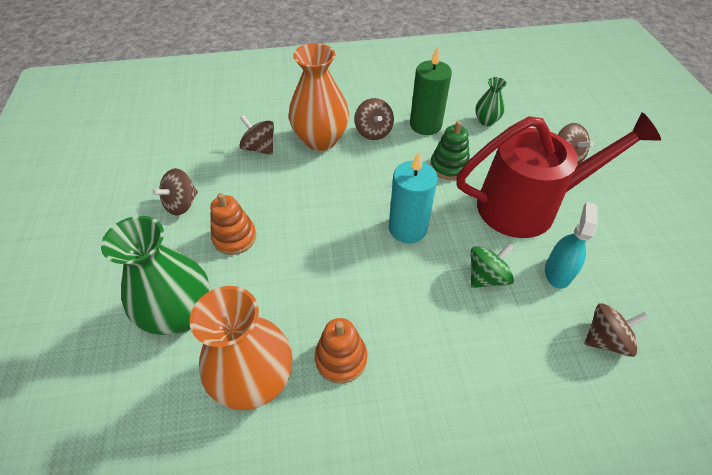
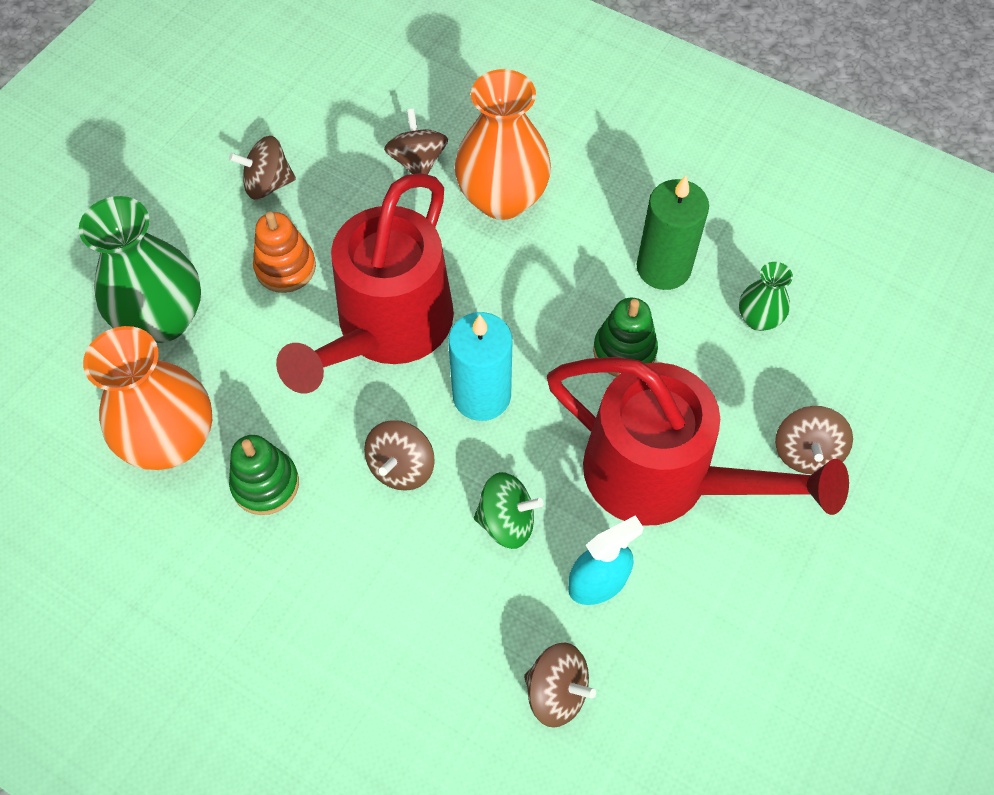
camera: 40 degrees right, 10 degrees up
orange stacking toy [315,318,367,384] -> green stacking toy [229,435,299,515]
brown spinning top [354,98,394,140] -> brown spinning top moved to [364,420,435,491]
none -> red watering can [276,173,454,393]

